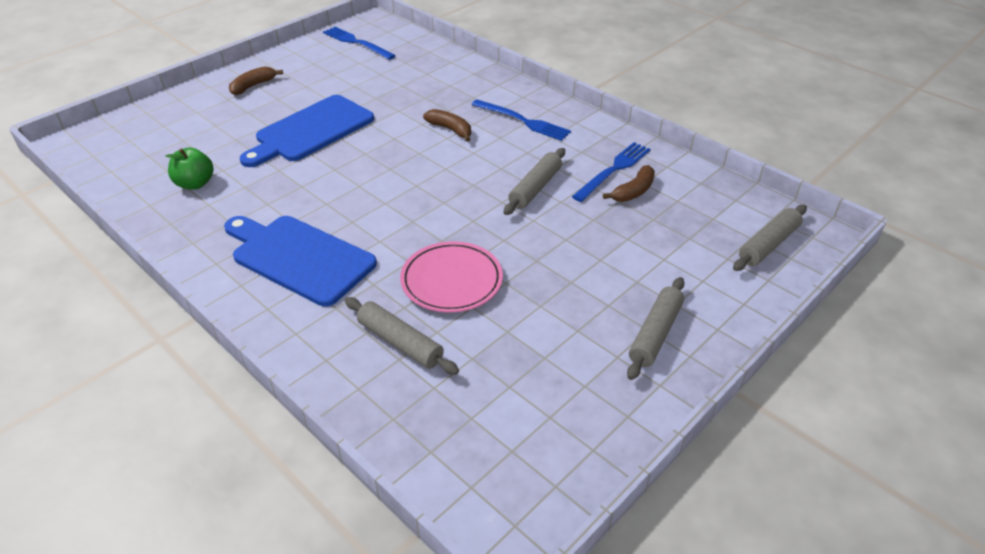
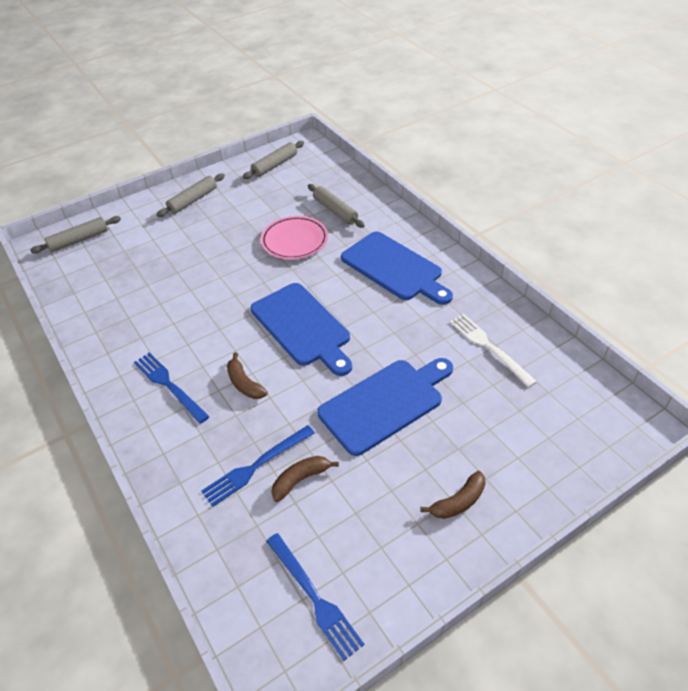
camera: 165 degrees left, 5 degrees up
green apple [165,147,214,190] -> white fork [450,314,537,387]
grey rolling pin [504,148,565,215] -> grey rolling pin moved to [243,141,304,179]
blue fork [572,142,650,202] -> blue fork moved to [201,425,315,507]
brown banana [603,165,655,202] -> brown banana moved to [271,456,339,502]
none -> blue cutting board [251,283,352,376]

